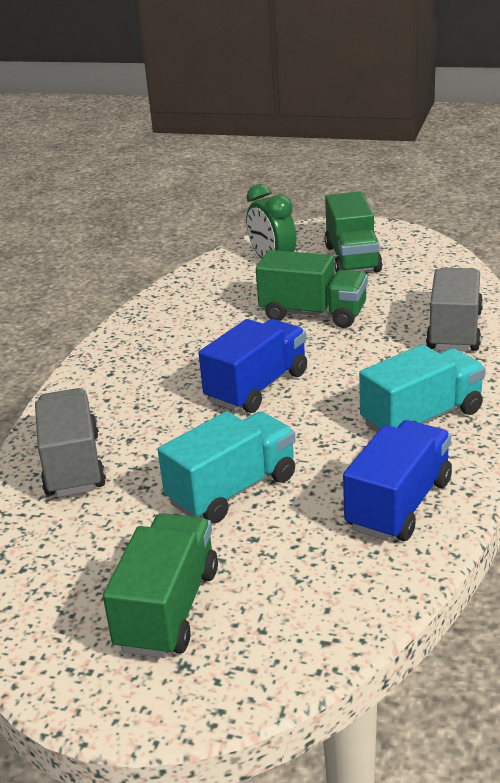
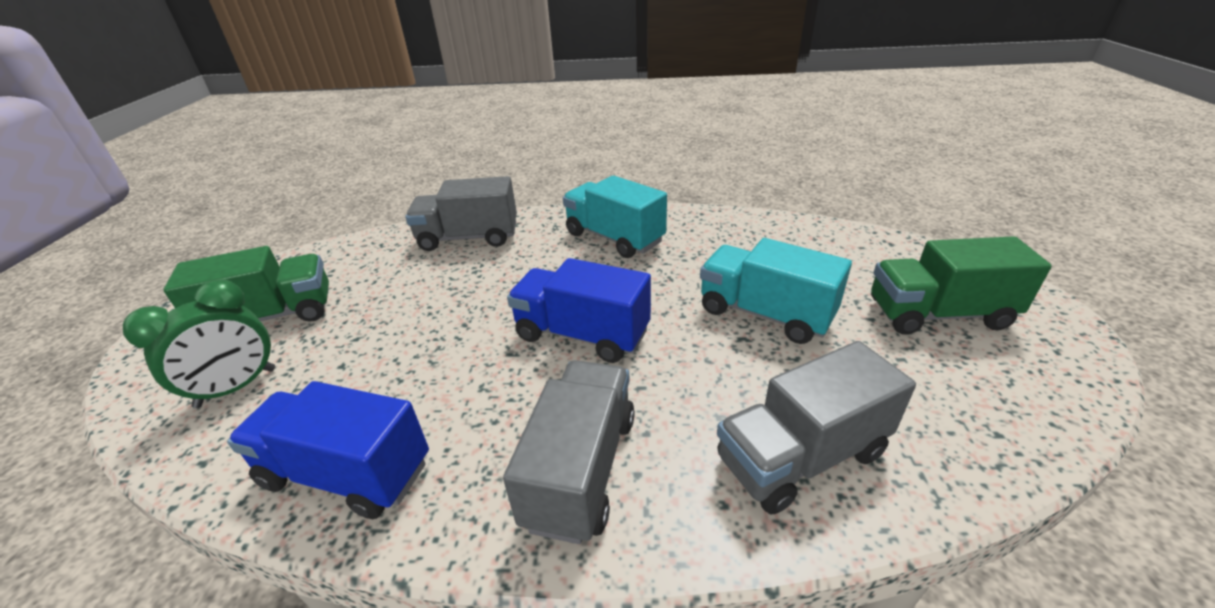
camera: 105 degrees left, 5 degrees up
green truck [256,250,368,328] -> none
blue truck [343,420,452,541] -> blue truck moved to [227,381,429,519]
none -> grey truck [503,360,635,544]

